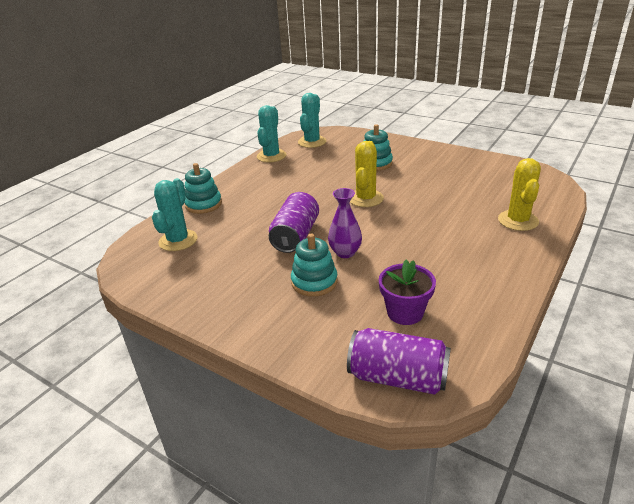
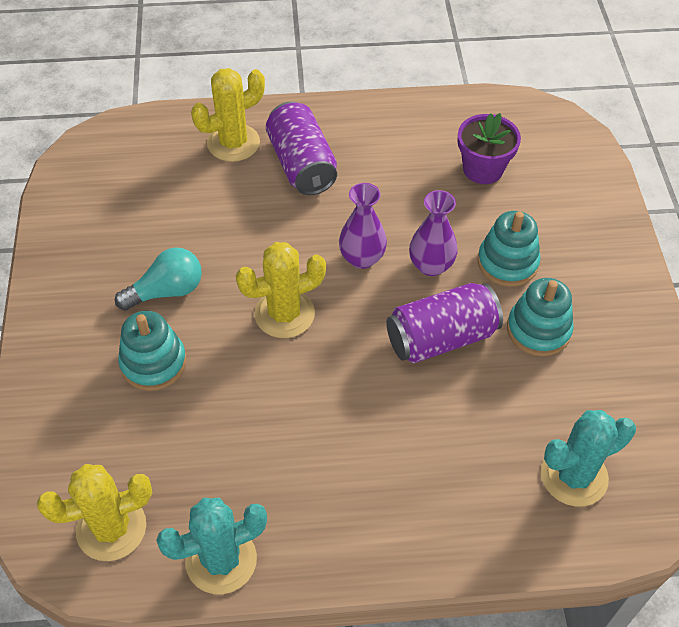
camera: 130 degrees left, 20 degrees up
turquoise stacking toy [184,163,222,214] -> turquoise stacking toy moved to [507,278,574,356]
turquoise cactus [298,93,326,148] -> yellow cactus [37,464,152,561]
purple can [347,328,451,395] -> purple can moved to [266,101,337,195]
none -> turquoise light bulb [115,247,202,310]
none -> purple vase [339,183,387,269]

